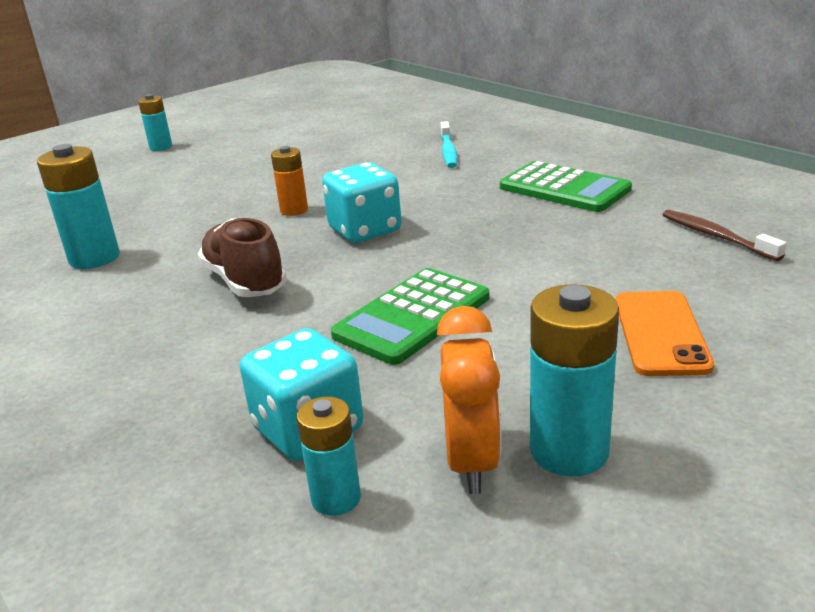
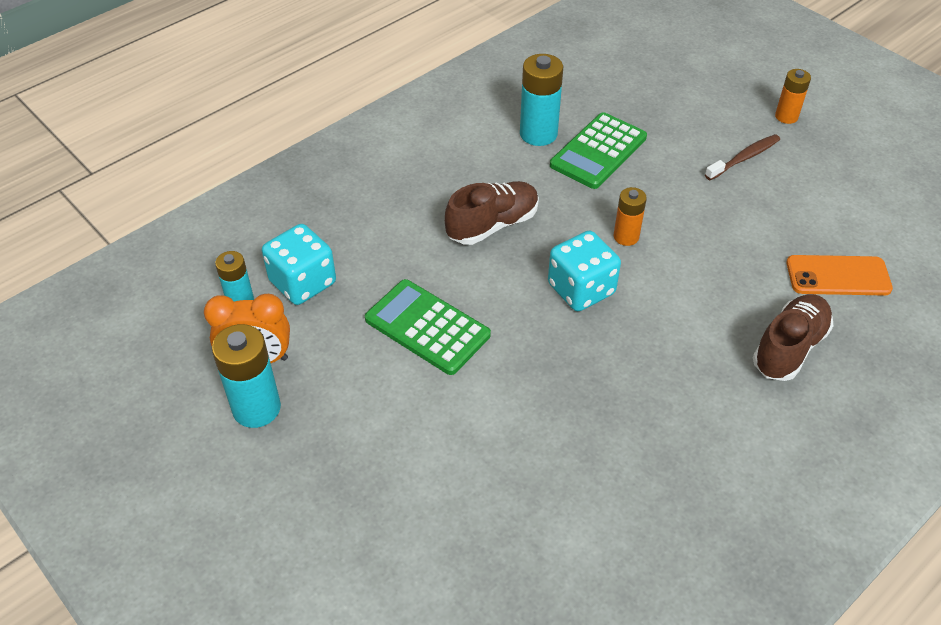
camera: 85 degrees right, 20 degrees up
turquoise battery [138,94,172,151] -> orange battery [775,69,811,124]
turquoise toothbrush [440,121,458,168] -> brown shoe [753,294,833,381]
green calculator [500,161,632,212] -> green calculator moved to [550,112,647,189]
orange phone [616,291,714,376] -> orange phone moved to [786,255,893,296]
brown toothbrush [663,210,786,261] -> brown toothbrush moved to [705,134,780,180]

